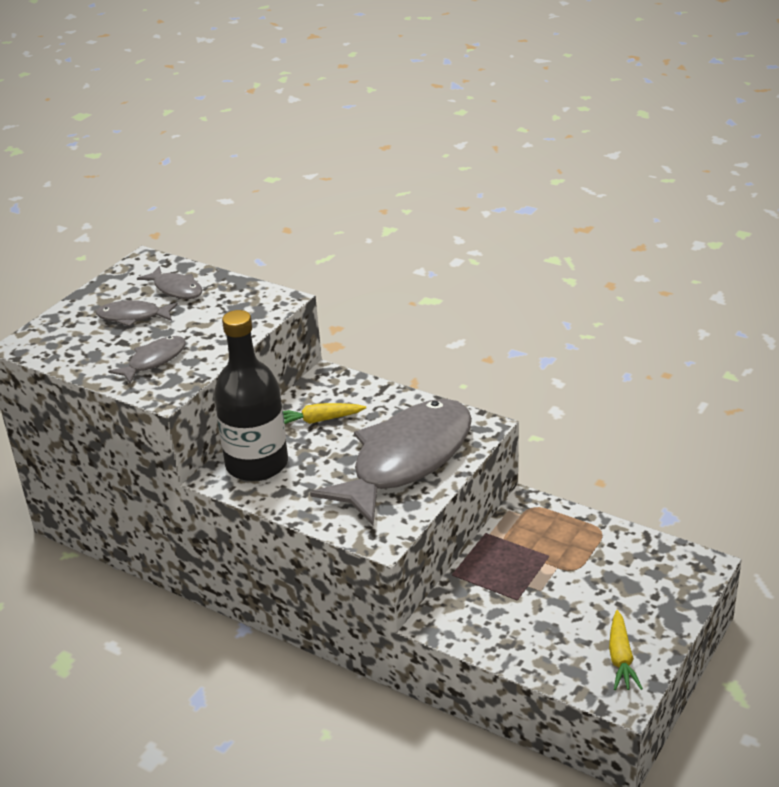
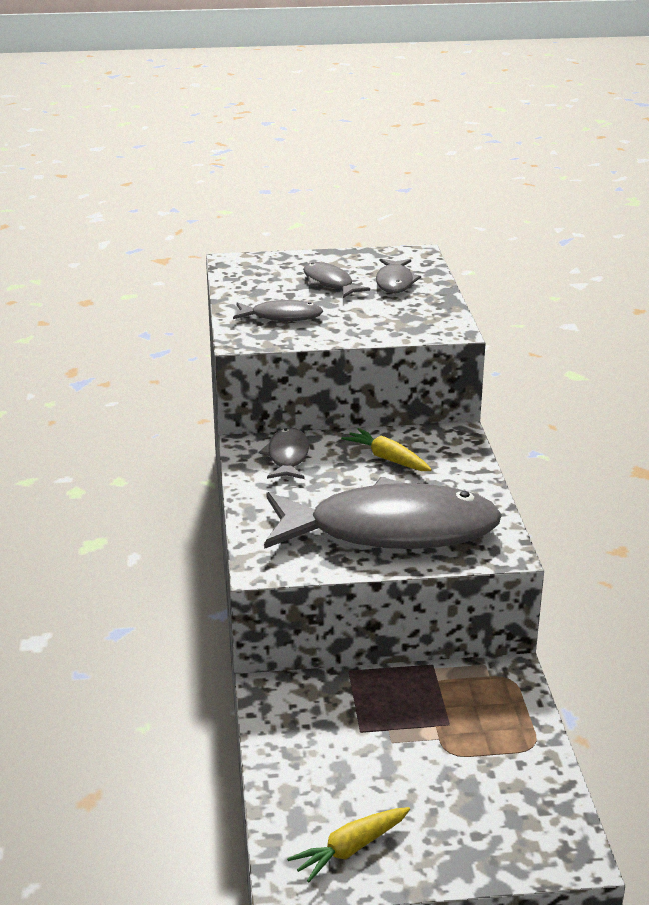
camera: 50 degrees right, 5 degrees down
black bottle [214,310,288,482] -> grey fish [259,427,309,479]

